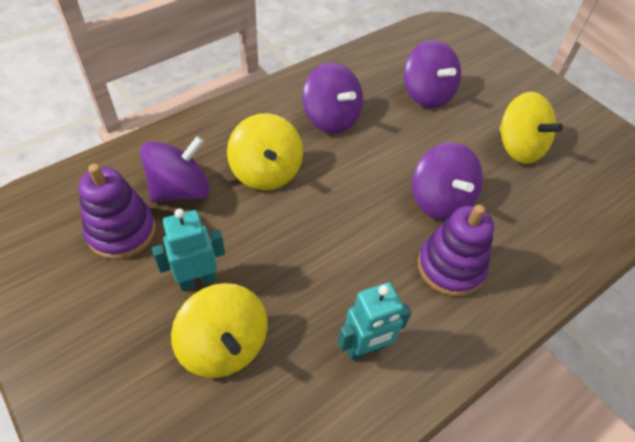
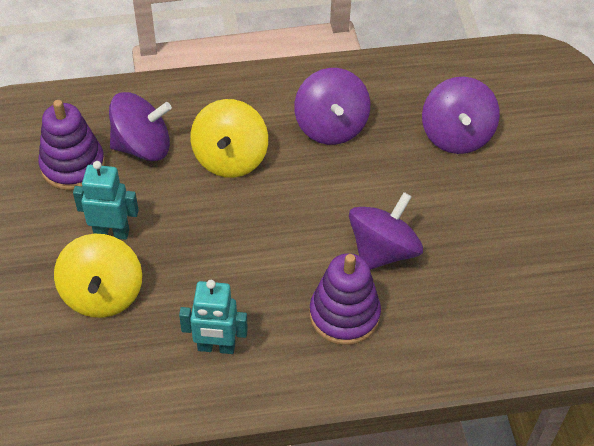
camera: 30 degrees right, 0 degrees up
purple spinning top [412,142,483,220] -> purple spinning top turned 150 degrees counterclockwise [349,192,423,270]
yellow spinning top [499,92,563,164] -> none

